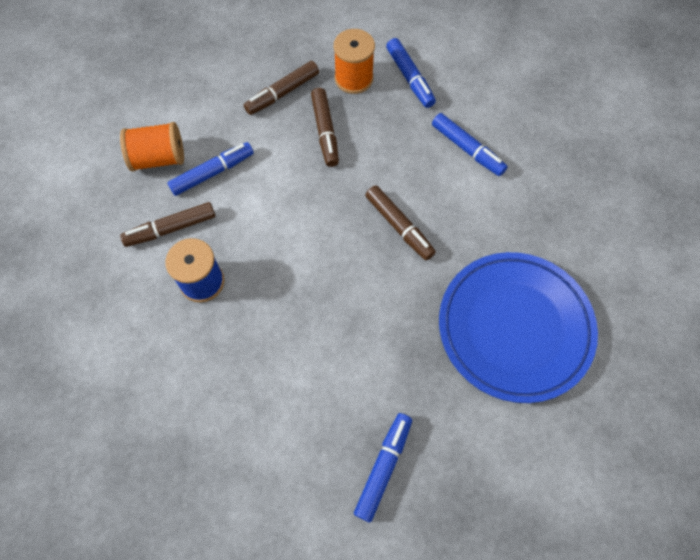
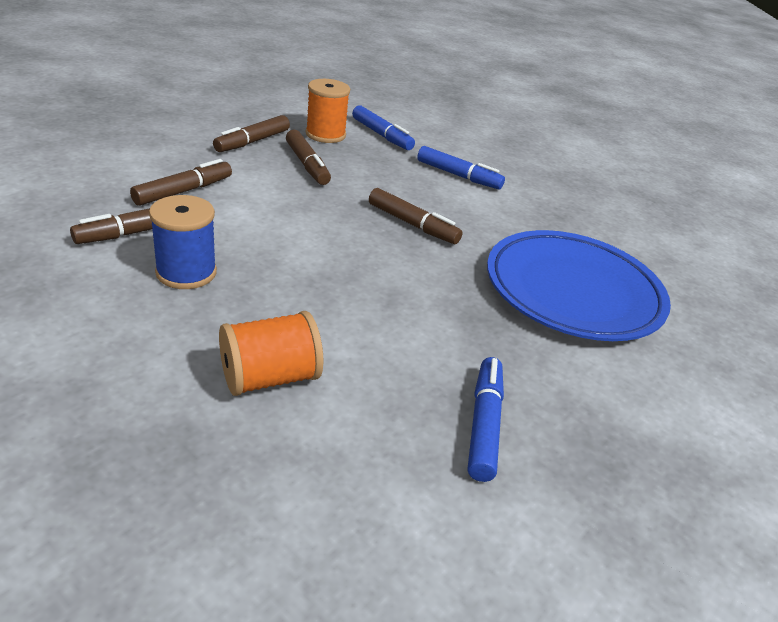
camera: 20 degrees left, 30 degrees down
orange spool [120,122,184,171] -> orange spool moved to [219,311,323,396]
blue marker [167,142,254,196] -> brown marker [130,159,232,206]

